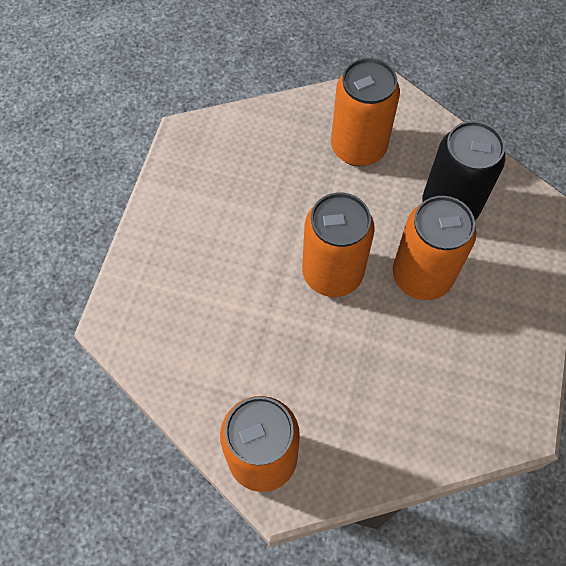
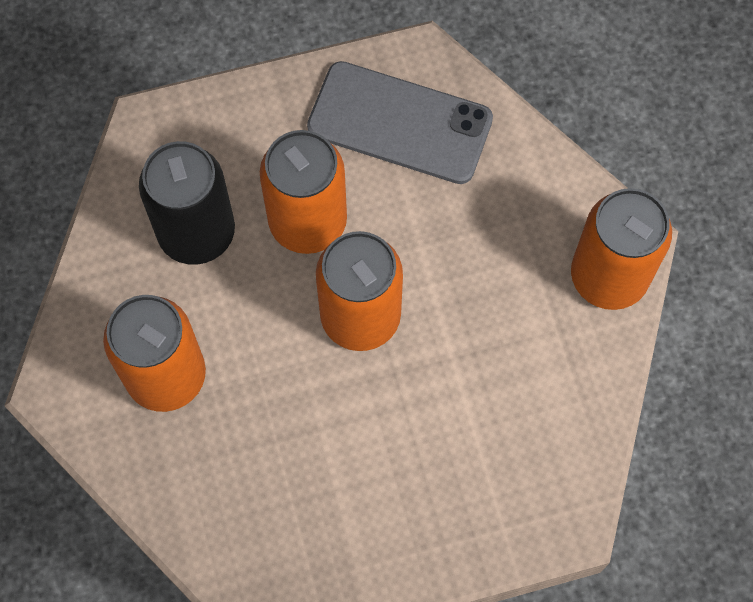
camera: 120 degrees left, 5 degrees up
none -> grey phone [307,61,493,184]

